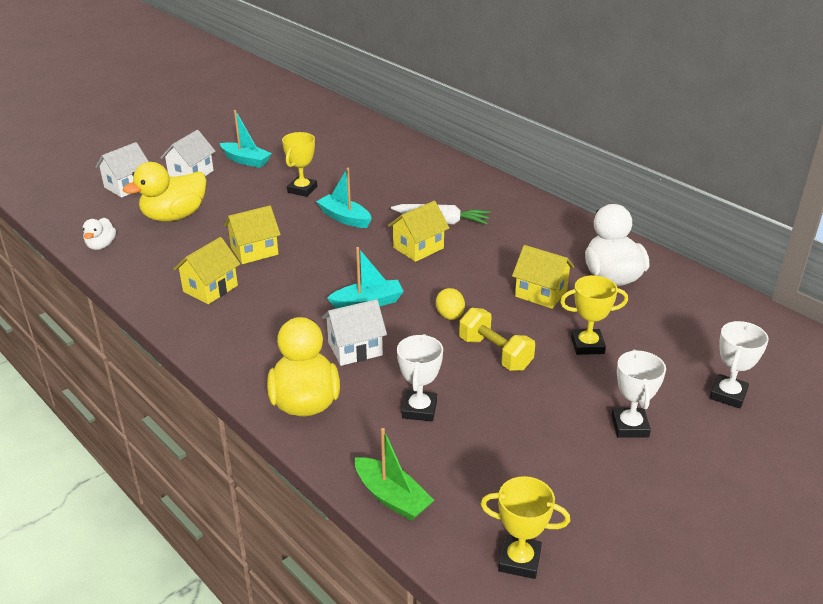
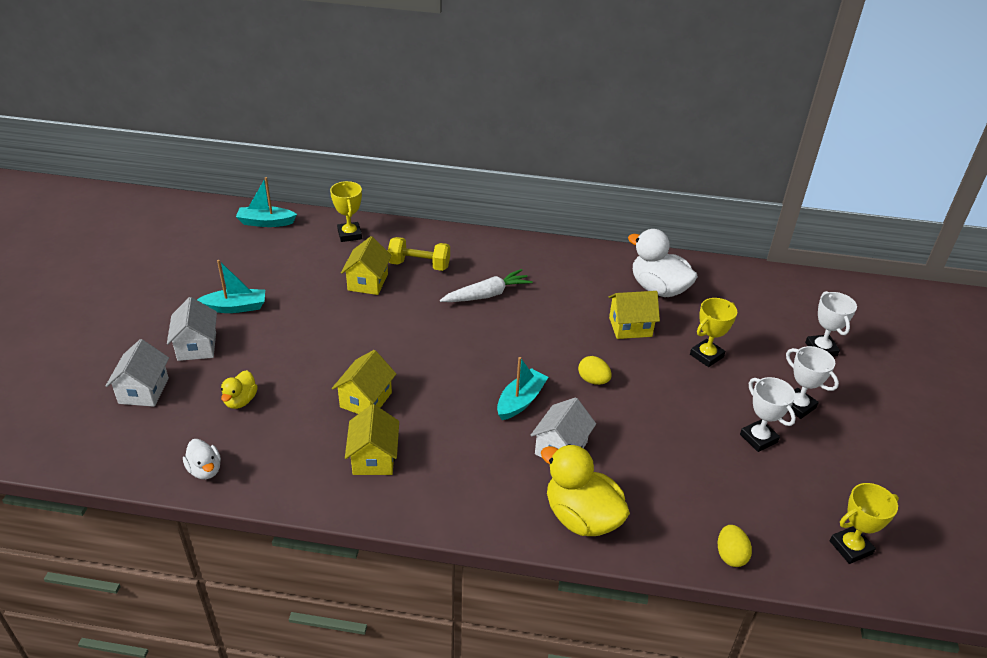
camera: 40 degrees left, 5 degrees up
yellow duck [123,162,207,221] -> yellow duck [221,370,258,409], size x0.53
yellow trophy [282,132,317,197] -> yellow trophy moved to [330,181,362,242]
turquoise boat [316,168,371,228] -> turquoise boat moved to [236,177,297,227]
green boat [355,428,434,521] -> yellow egg [718,525,752,567]
yellow house [388,201,449,262] -> yellow house moved to [341,236,392,295]
white trophy [397,334,443,421] -> white trophy moved to [740,377,796,452]
yellow dumbbell [459,308,535,371] -> yellow dumbbell moved to [388,237,450,271]

